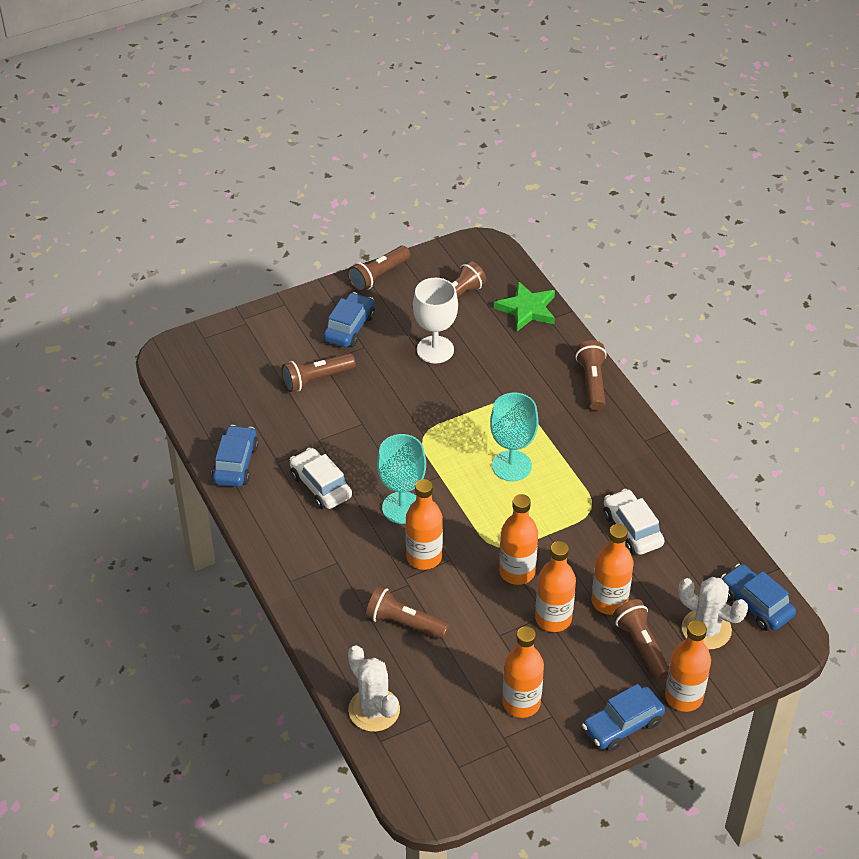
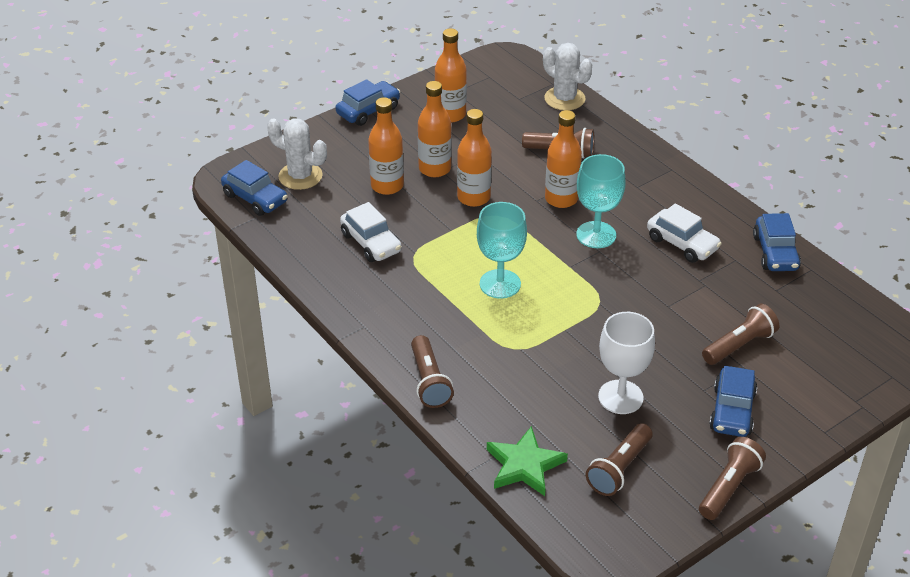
camera: 170 degrees right, 5 degrees down
brown flashlight [613,599,669,681] -> none
orange bottle [665,620,711,712] -> none

